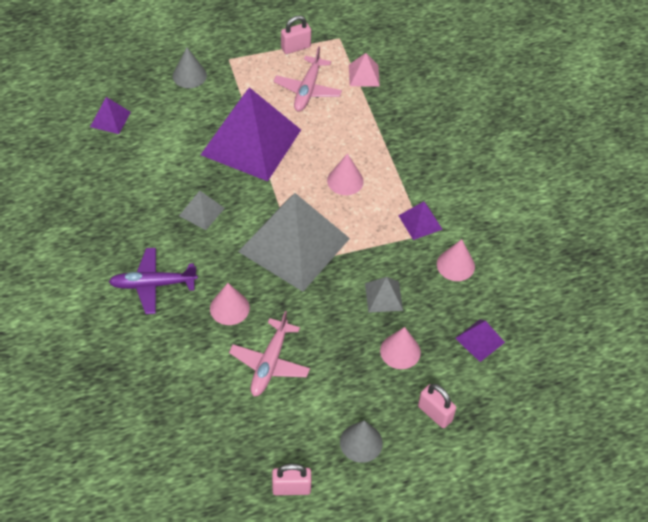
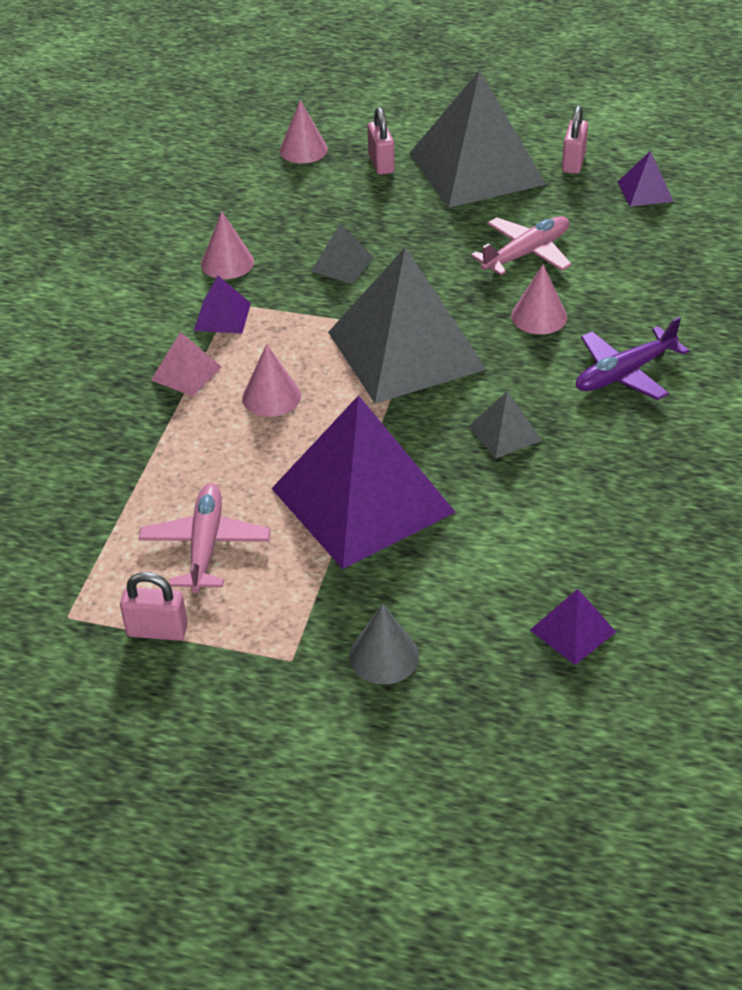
camera: 145 degrees left, 10 degrees down
purple plane [109,248,198,314] -> purple plane turned 120 degrees clockwise [576,317,689,400]
pink padlock [272,464,312,495] -> pink padlock turned 75 degrees clockwise [562,106,588,174]
pink plane [273,46,342,112] -> pink plane turned 45 degrees counterclockwise [138,483,271,593]
grey cone [340,420,383,463] -> grey pyramid [409,70,546,208]
pink pyramid [349,53,380,87] -> pink pyramid moved to [151,332,222,396]
pink cone [380,327,421,369] -> pink cone moved to [279,100,328,163]
purple pyramid [455,319,505,362] -> purple pyramid moved to [618,151,674,207]

